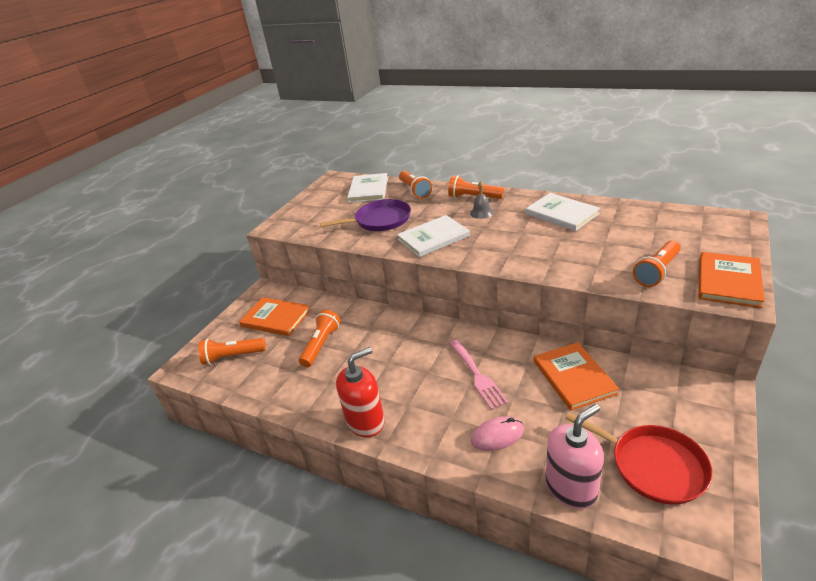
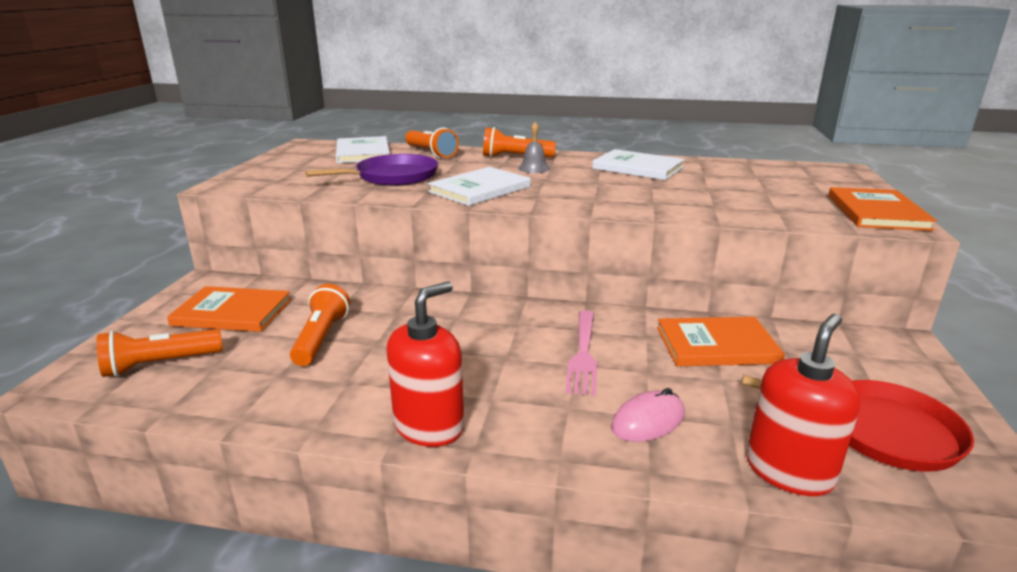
camera: 20 degrees left, 10 degrees down
pink fork [449,340,509,410] -> pink fork turned 45 degrees clockwise [565,310,597,396]
orange book [534,342,619,410] -> orange book turned 60 degrees counterclockwise [657,317,785,366]
pink soap dispenser [546,404,604,509] -> red soap dispenser [747,314,861,496]
orange flashlight [633,240,681,287] -> none

